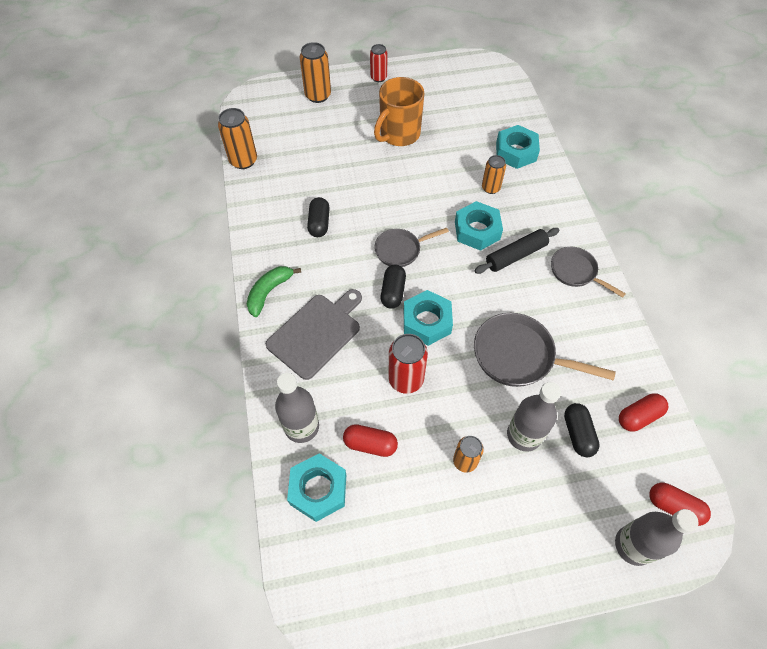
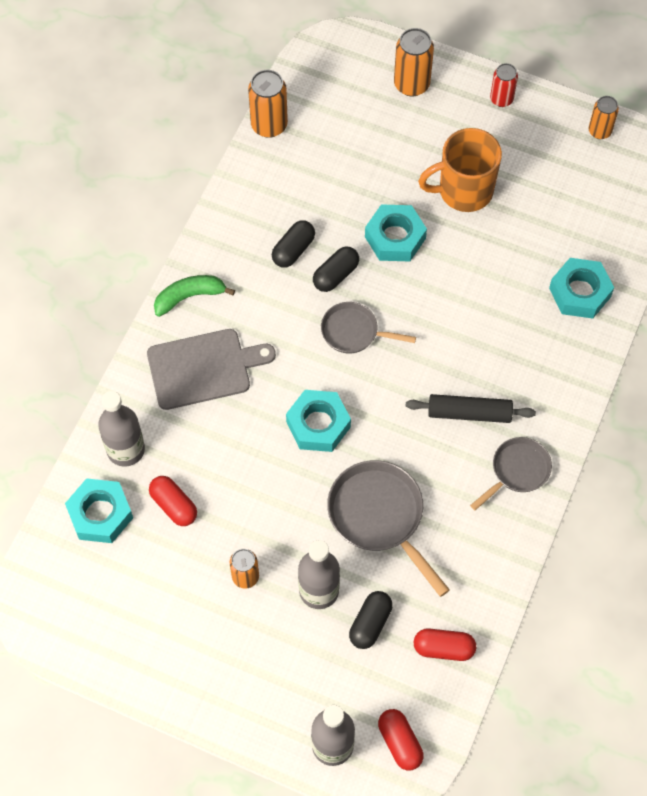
camera: 35 degrees right, 5 degrees up
black capsule [381,265,406,309] -> black capsule moved to [313,246,359,292]
red can [388,334,428,394] -> none
turquoise nut [455,201,503,251] -> turquoise nut moved to [365,204,427,262]
orange can [482,155,506,194] -> orange can moved to [589,96,619,139]
grey pan [551,247,626,298] -> grey pan turned 60 degrees clockwise [470,437,552,510]

